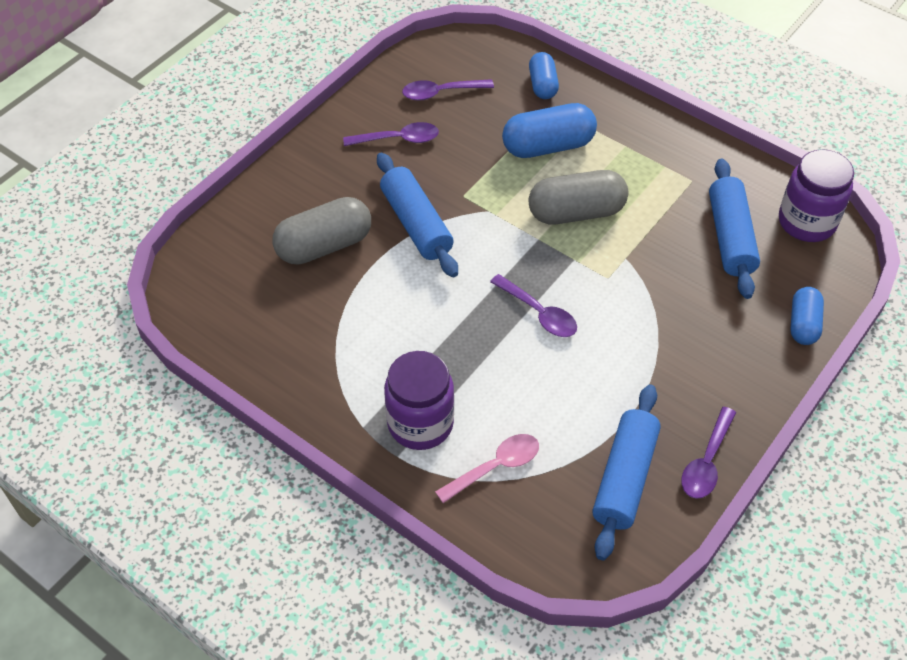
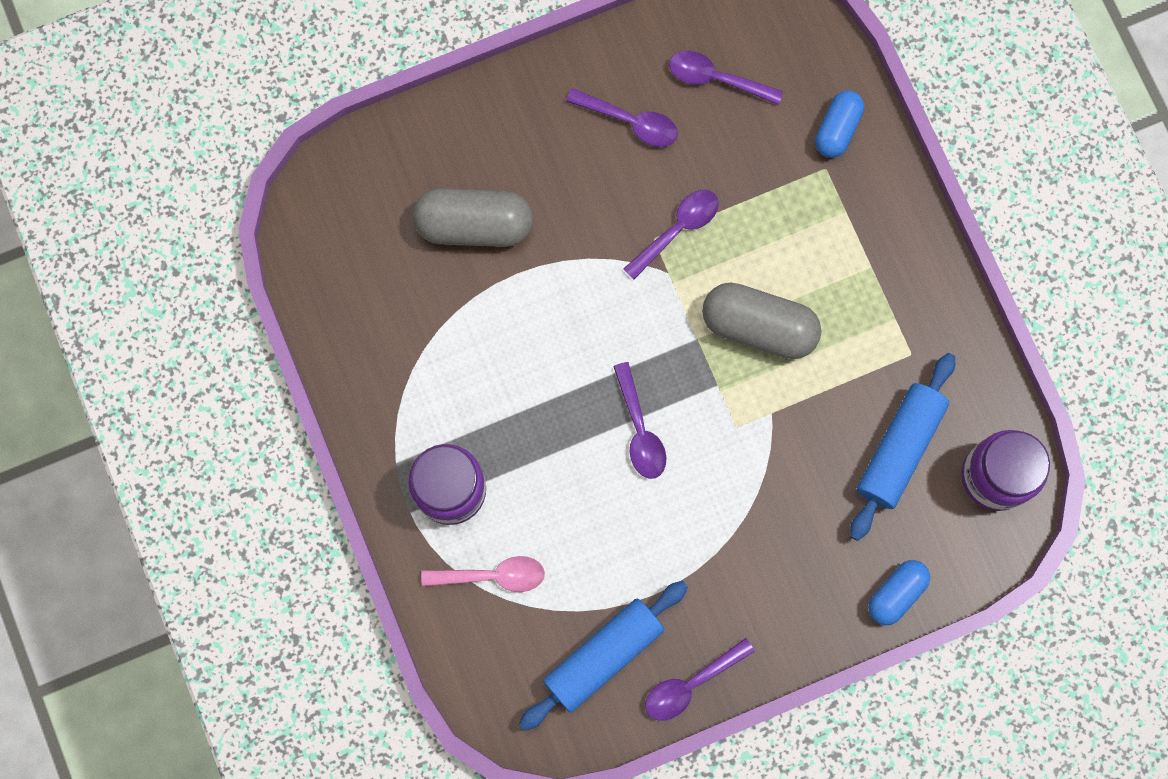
camera: 30 degrees right, 25 degrees up
blue rolling pin [377,153,458,277] -> none
blue capsule [502,103,597,158] -> none
none -> purple spoon [623,190,719,280]

